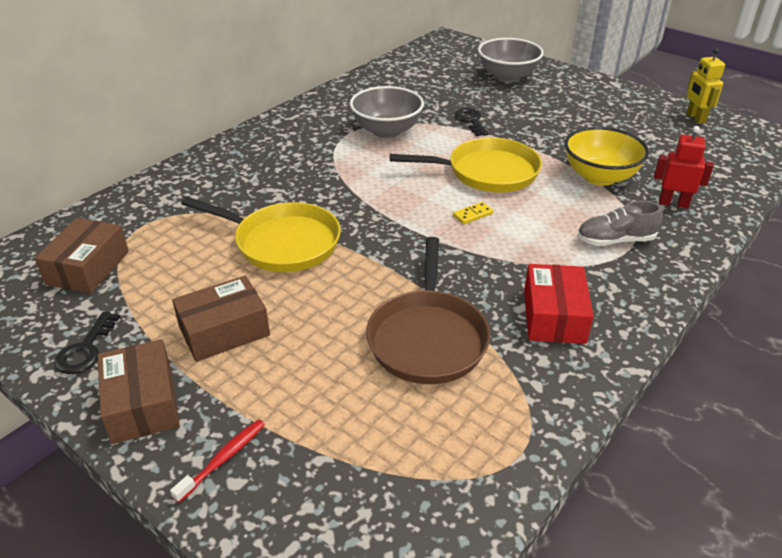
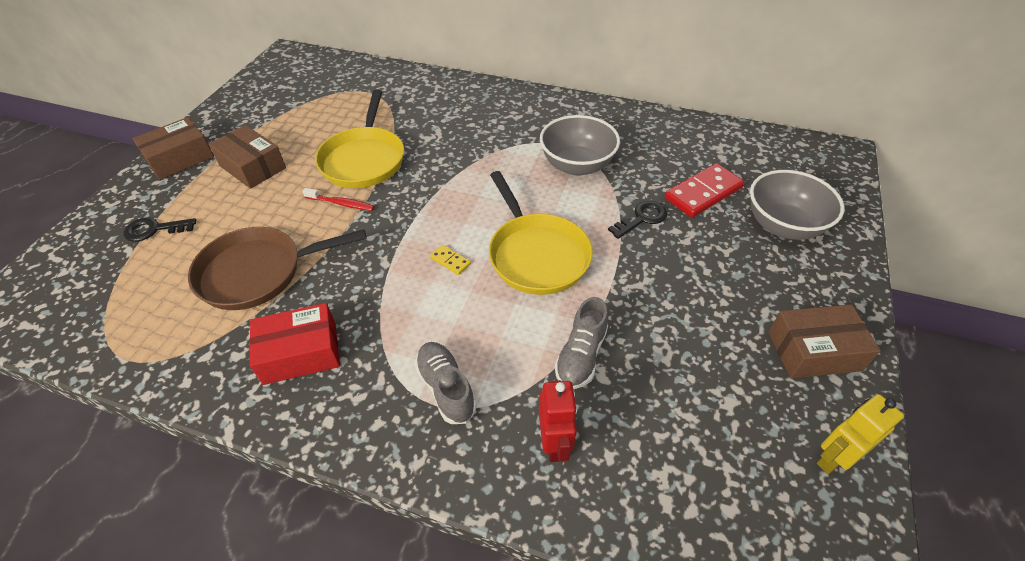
camera: 70 degrees right, 10 degrees up
brown box [35,218,129,293] -> brown box moved to [768,304,880,378]
black key [54,312,120,374] -> black key moved to [123,217,196,242]
red toothbrush [170,419,265,503] -> red toothbrush moved to [303,188,374,211]
yellow bowl [564,127,649,186] -> grey shoe [555,297,608,389]
none -> red domino [664,163,744,218]

